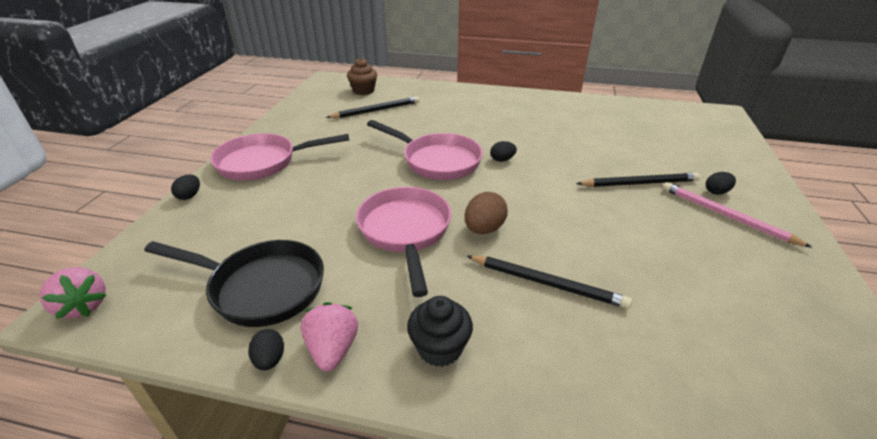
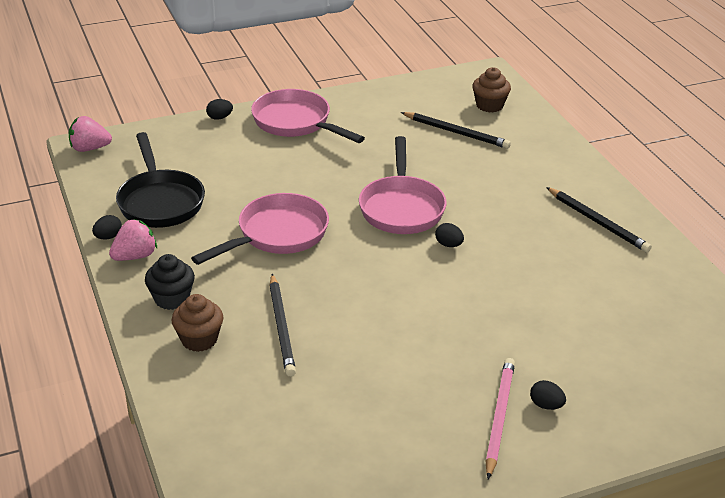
camera: 55 degrees right, 0 degrees up
pink strawberry [40,267,106,319] -> pink strawberry turned 75 degrees clockwise [69,116,112,152]
brown egg [465,192,508,234] -> none
black pencil [576,173,700,187] -> black pencil moved to [546,187,652,253]
none -> brown cupcake [171,294,224,352]

